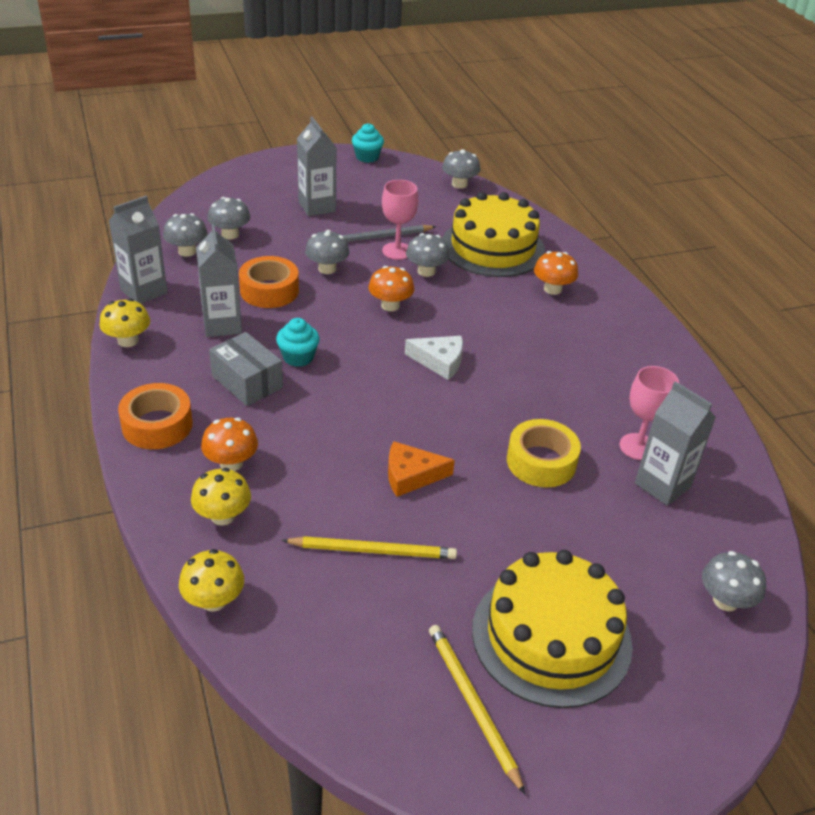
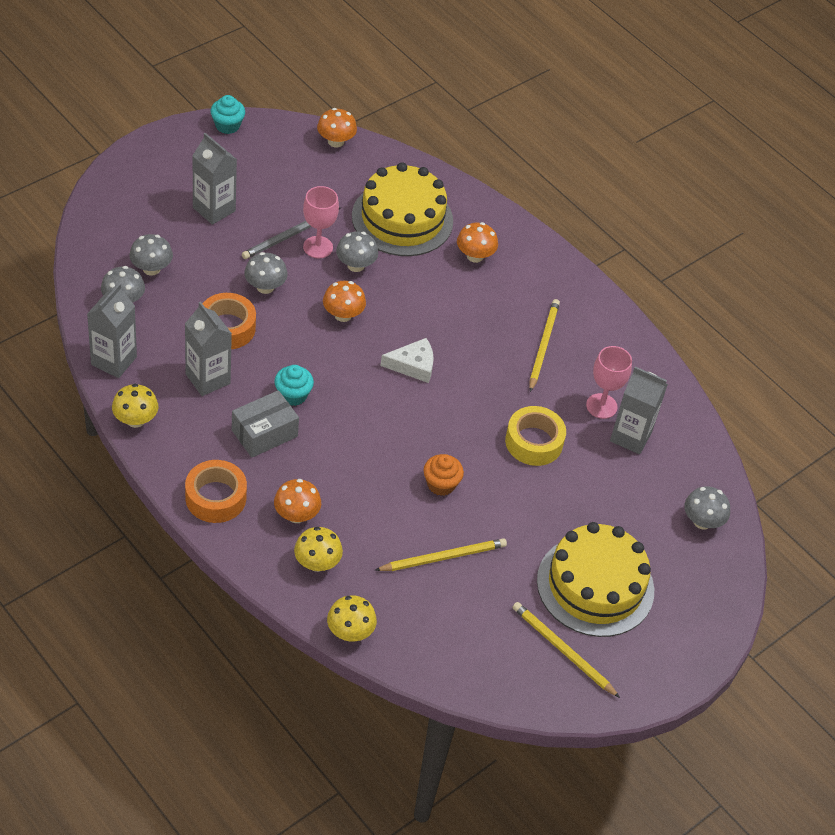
camera: 25 degrees left, 10 degrees up
grey box [209,332,283,406] -> grey box turned 60 degrees counterclockwise [232,390,299,458]
orange cheese [388,441,455,497] -> orange cupcake [424,454,464,496]
grey mushroom [442,149,480,189] -> orange mushroom [317,108,357,147]
none -> yellow pencil [530,299,560,392]

